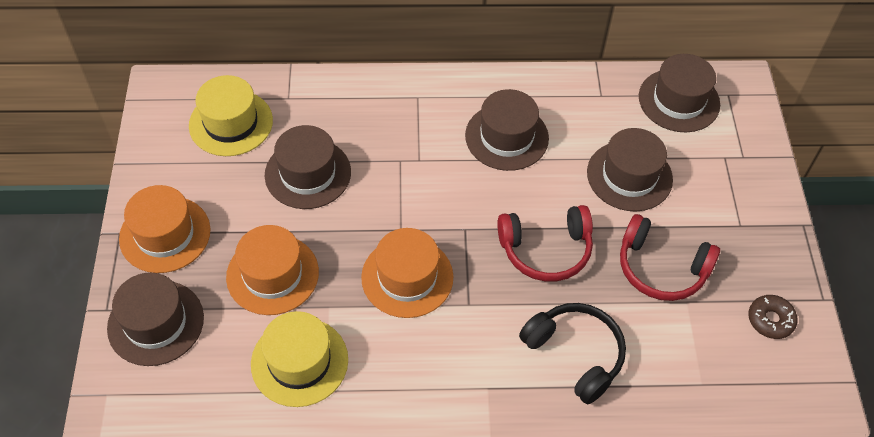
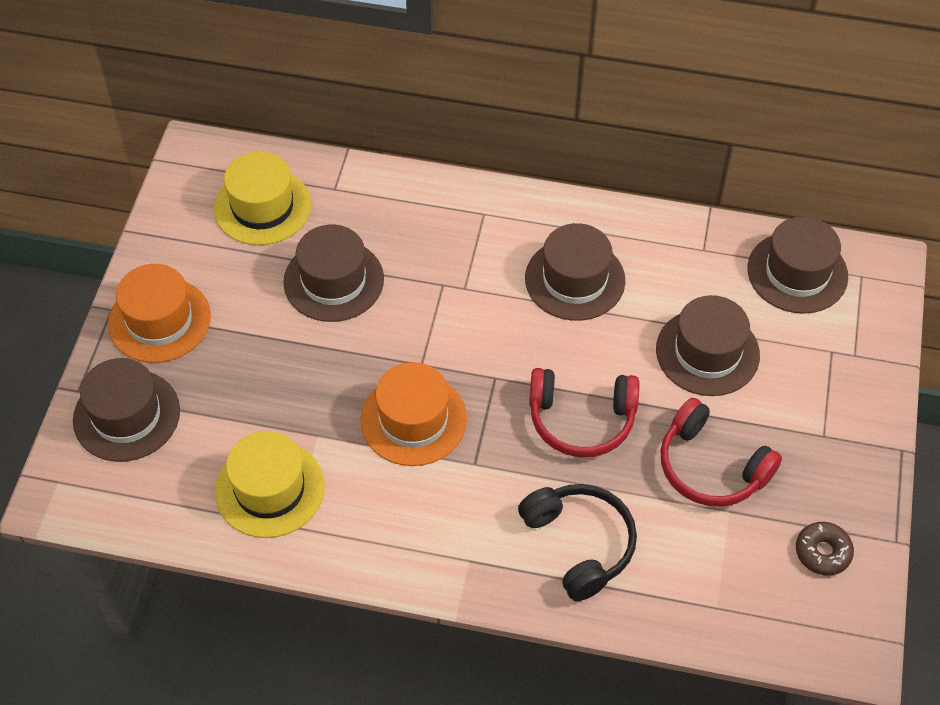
camera: 15 degrees right, 0 degrees up
orange hat [226,225,319,315] -> none

